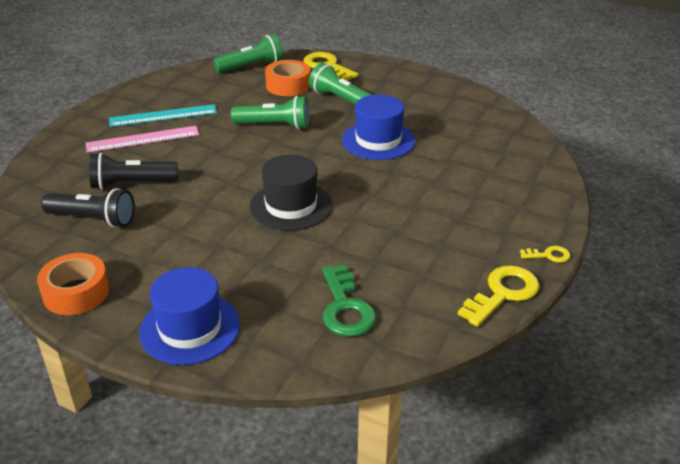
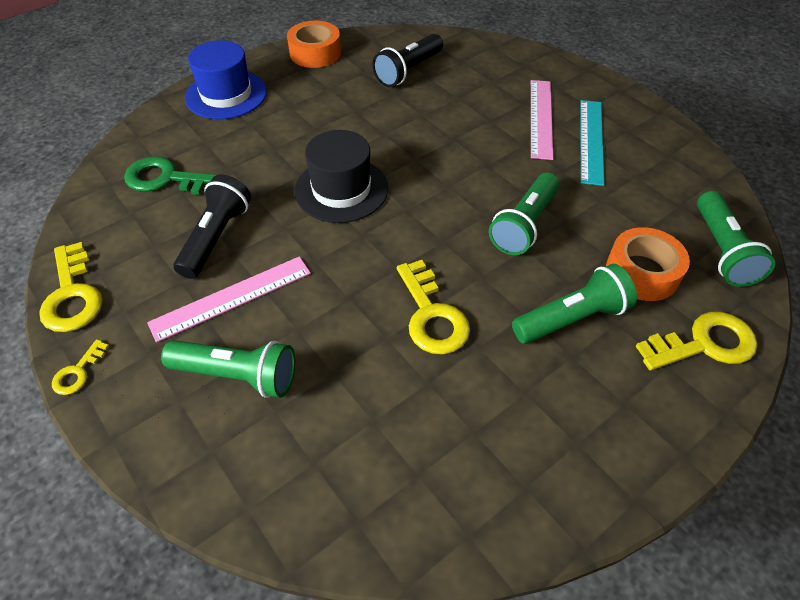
camera: 115 degrees right, 15 degrees up
black flashlight [89,153,178,190] -> black flashlight moved to [174,174,251,279]
blue hat [342,95,415,160] -> yellow key [397,260,470,355]
none -> pink ruler [147,256,311,343]
none -> green flashlight [161,340,295,398]

